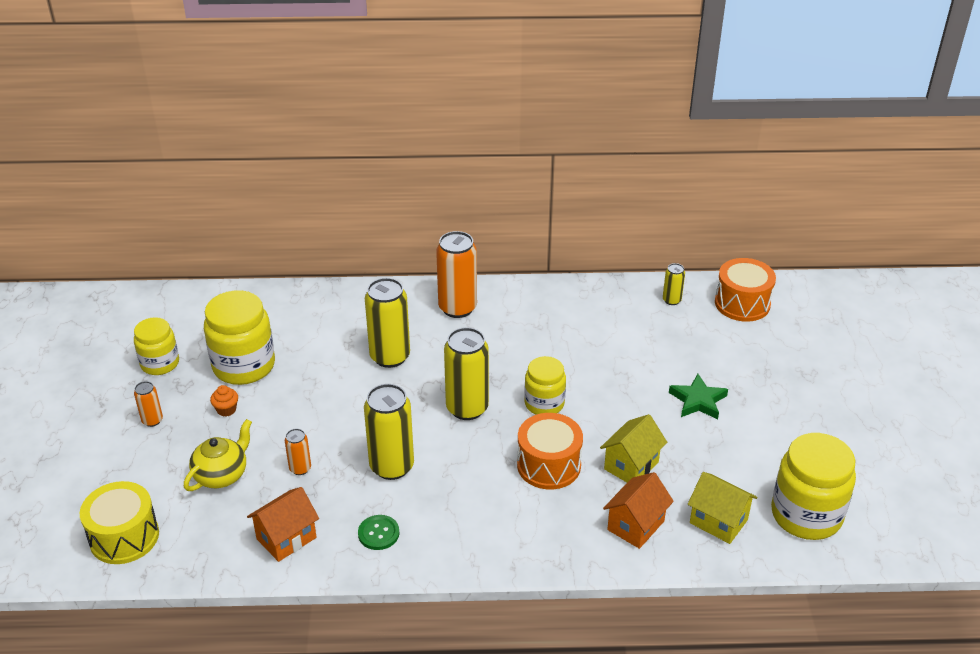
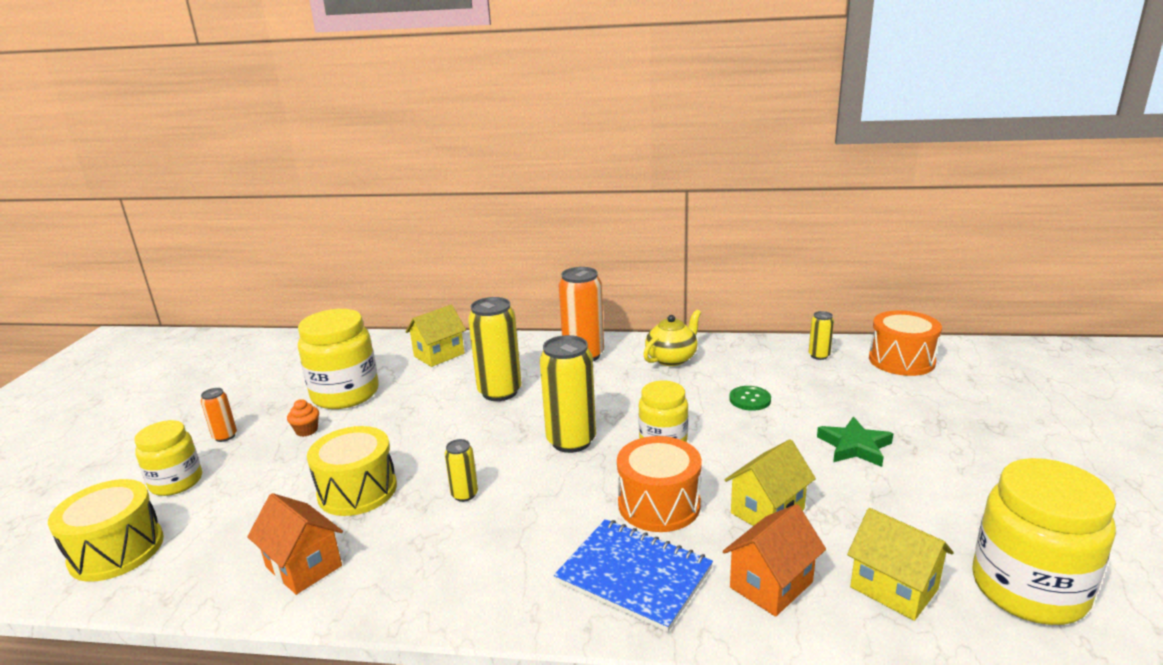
camera: 10 degrees right, 15 degrees down
yellow jar [134,317,179,375] -> yellow jar moved to [134,420,202,496]
yellow teapot [184,419,252,491] -> yellow teapot moved to [643,310,701,366]
orange house [247,487,319,562] -> orange house turned 75 degrees clockwise [247,493,343,595]
orange can [285,429,311,475] -> yellow drum [307,426,397,516]
green button [358,515,400,550] -> green button moved to [729,386,771,411]
yellow can [364,384,414,480] -> yellow can [445,439,478,502], size x0.50
none -> yellow house [405,305,466,367]
none -> blue notebook [554,519,713,632]

